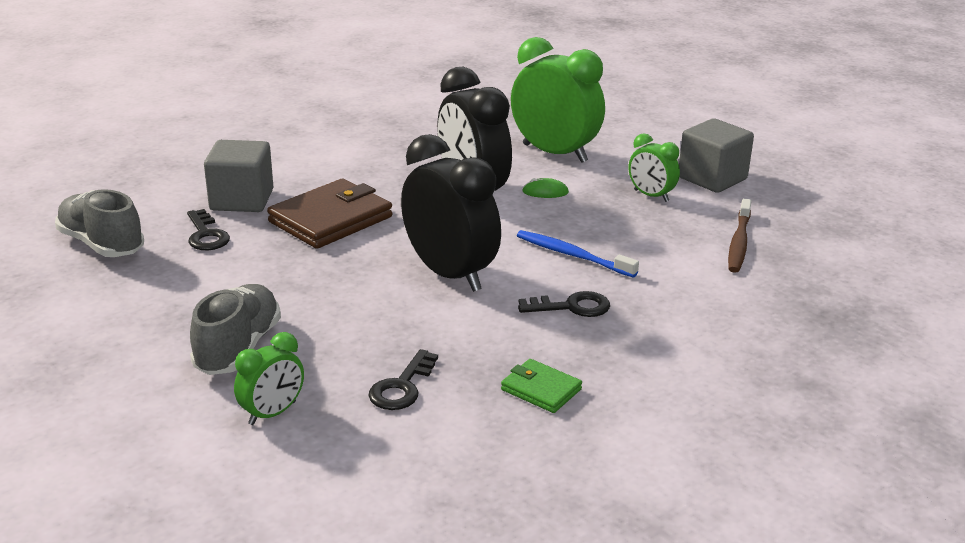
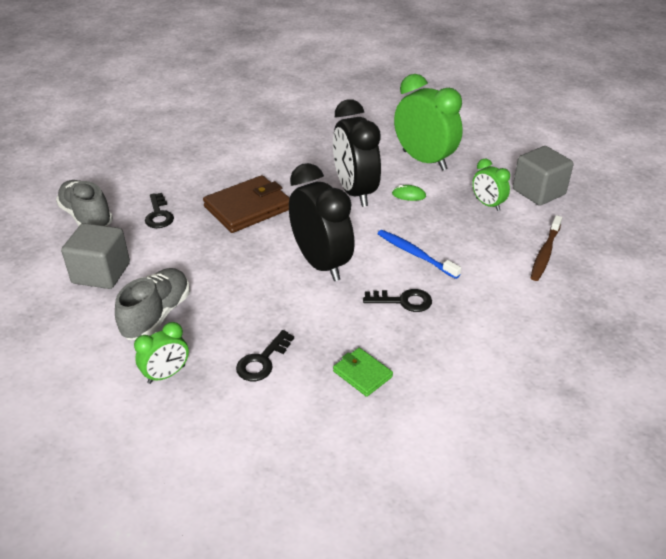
camera: 10 degrees right, 10 degrees up
grey cube [204,140,273,212] -> grey cube moved to [61,223,130,289]

